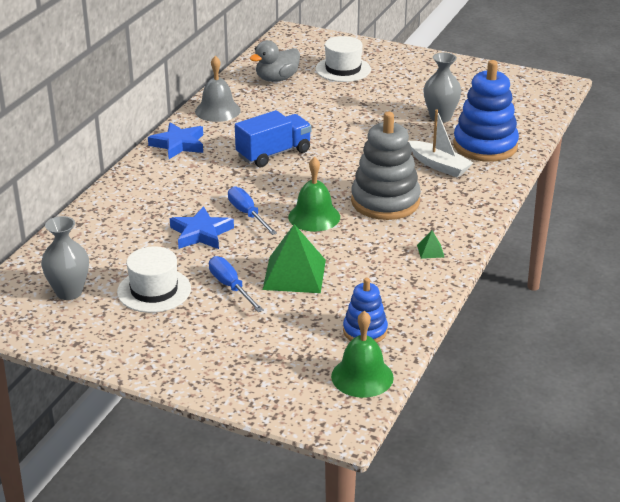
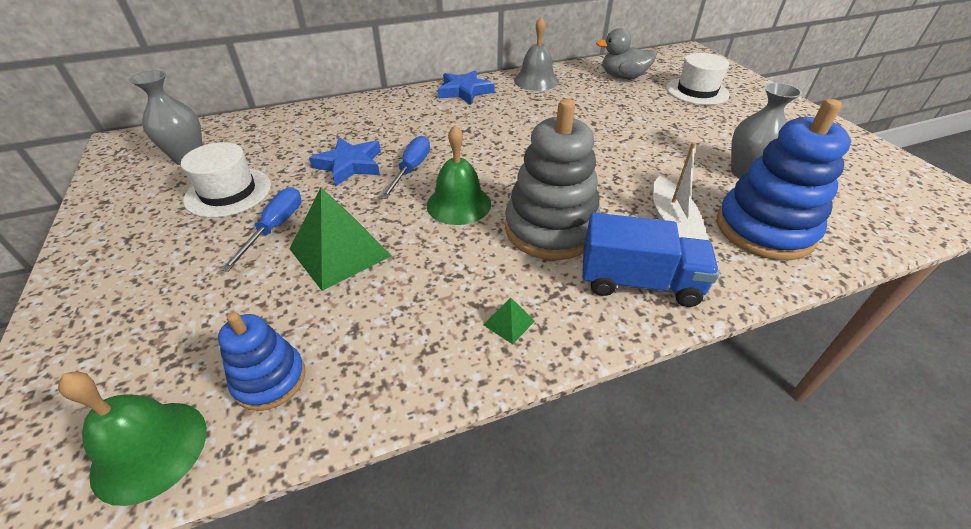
camera: 45 degrees right, 10 degrees up
blue truck [235,110,312,167] -> blue truck moved to [582,213,719,307]

